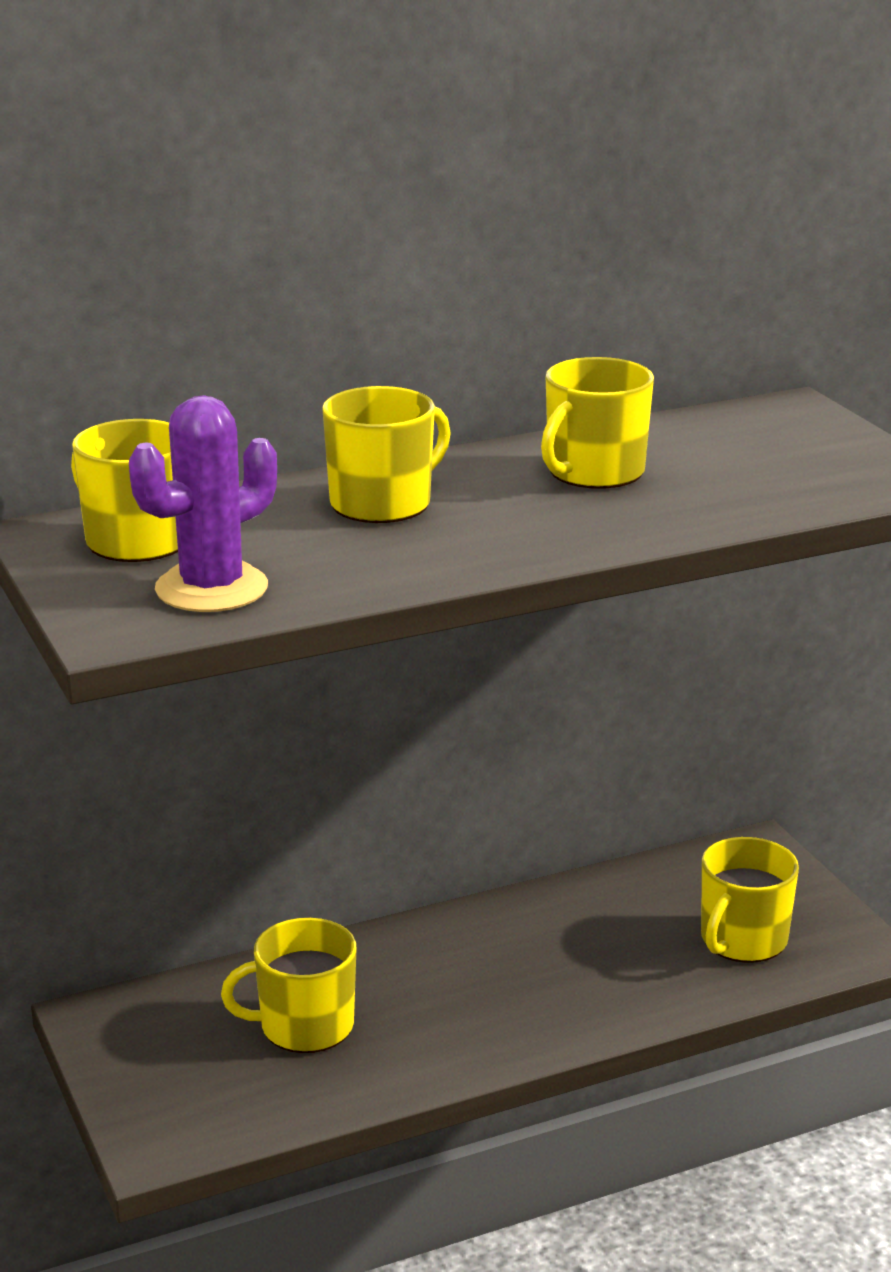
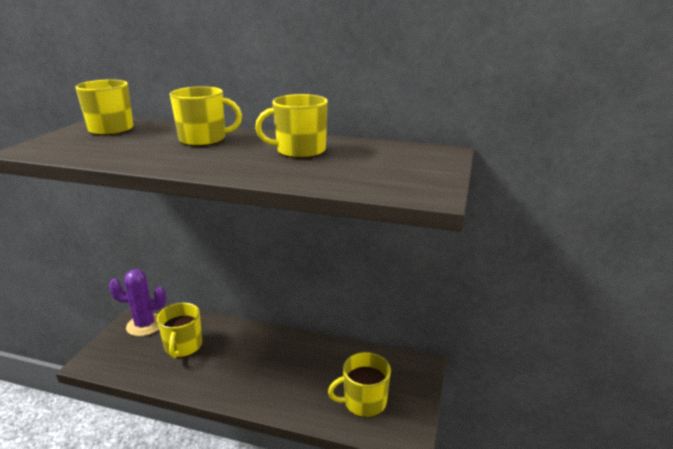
camera: 40 degrees right, 0 degrees up
purple cactus [129,395,277,612] -> purple cactus moved to [109,269,166,336]
yellow mug [221,918,356,1053] -> yellow mug turned 120 degrees counterclockwise [157,303,202,358]

